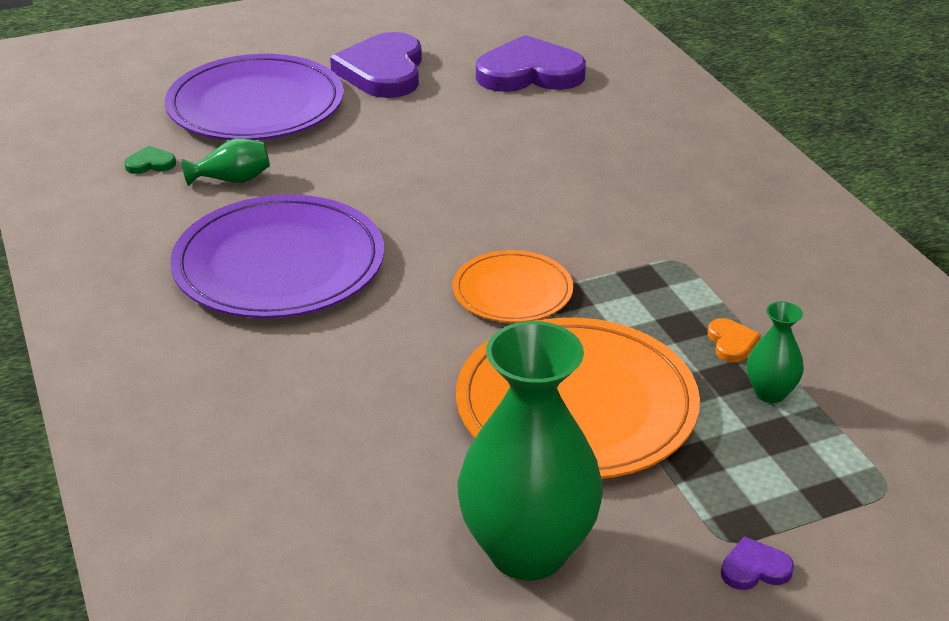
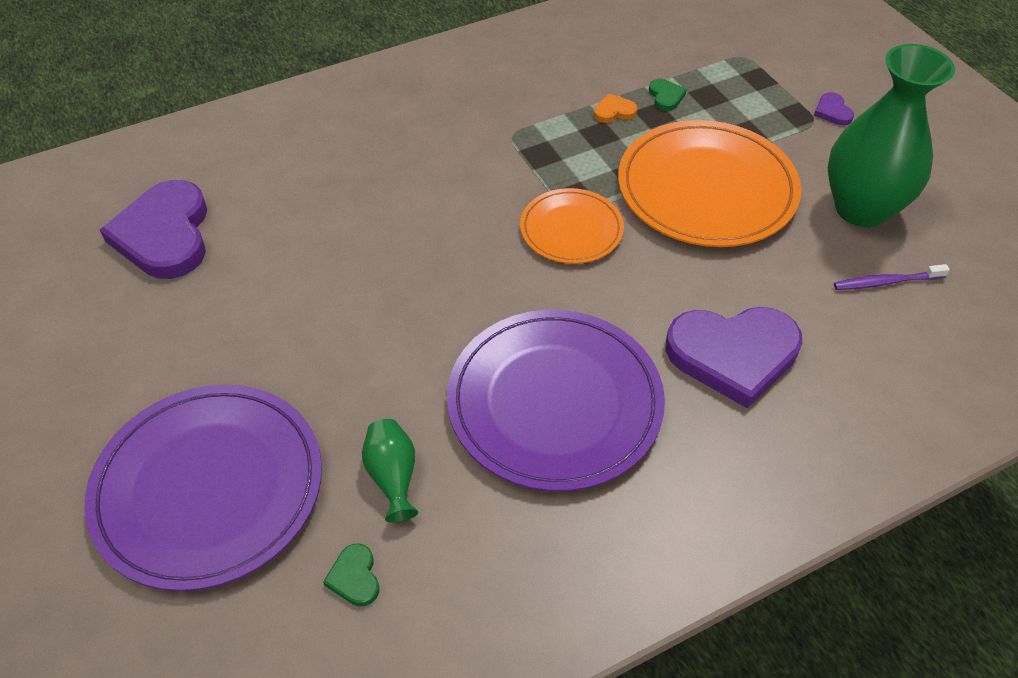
camera: 95 degrees left, 15 degrees up
purple heart [330,32,422,98] -> purple heart moved to [666,307,802,409]
green vase [747,301,804,403] -> green heart [649,79,687,111]
none -> purple toothbrush [834,264,950,290]

